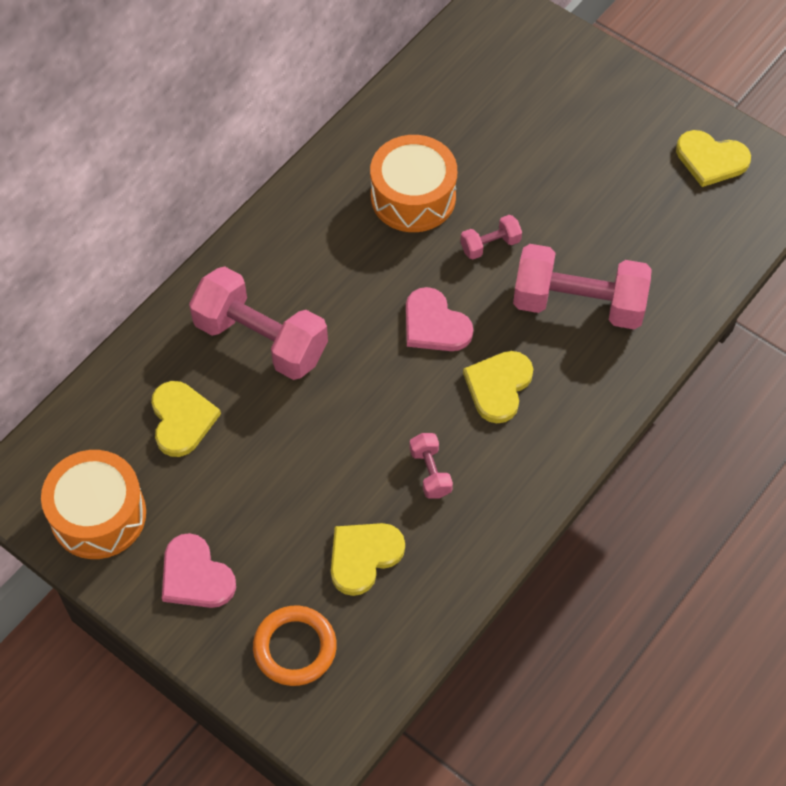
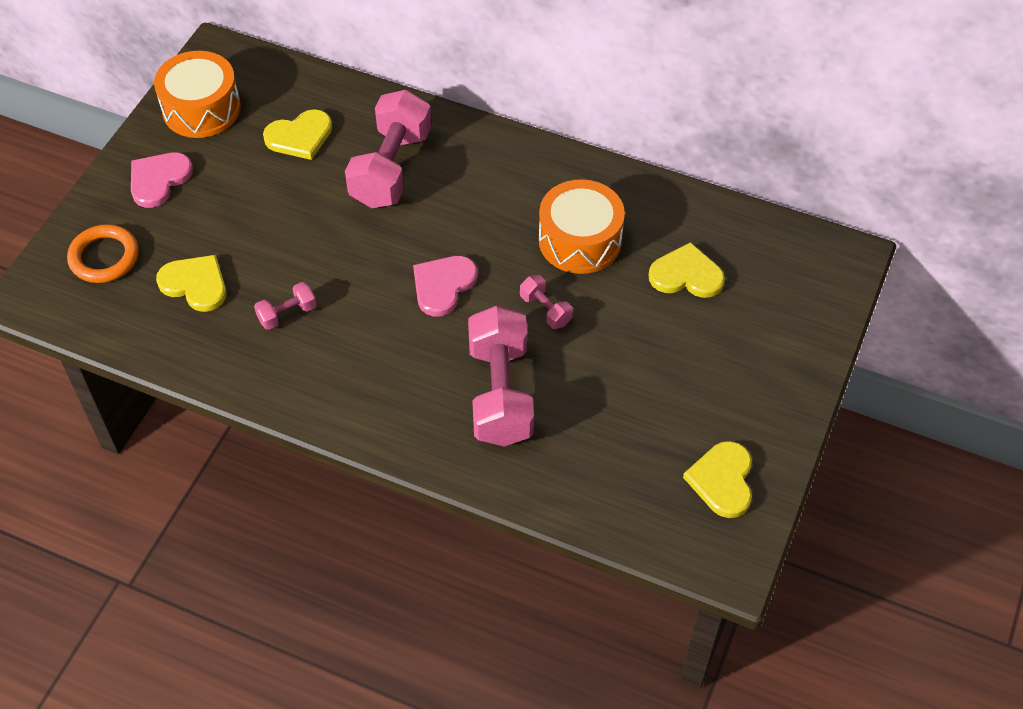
camera: 75 degrees right, 5 degrees down
yellow heart [463,351,533,423] -> yellow heart moved to [649,242,725,298]

